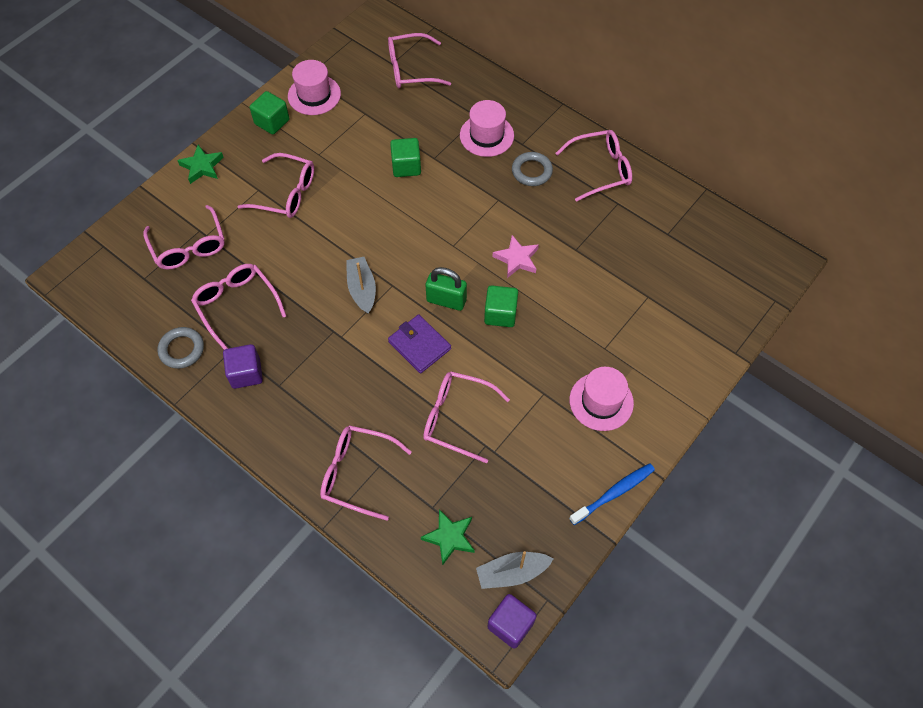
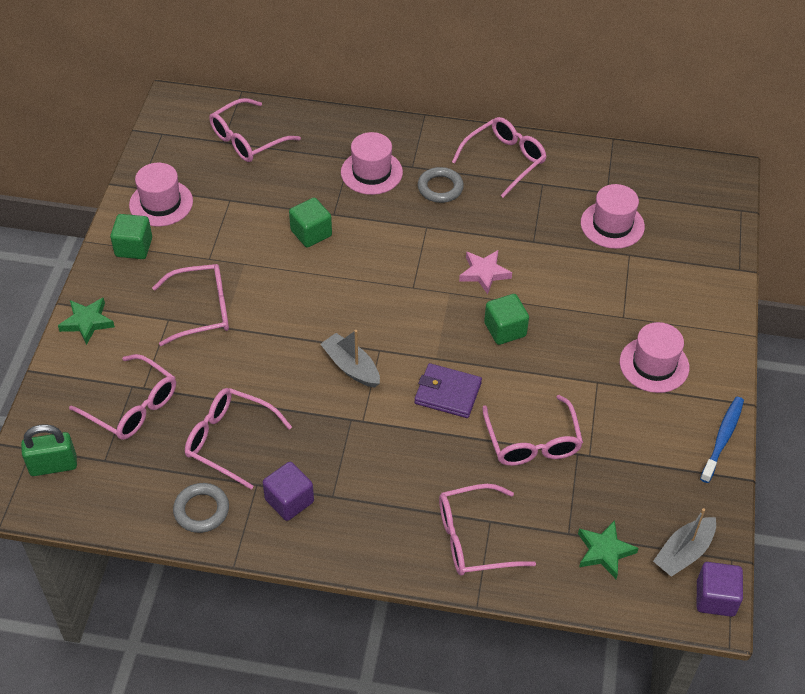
camera: 30 degrees left, 10 degrees down
pink glasses [423,371,510,463] -> pink glasses turned 90 degrees counterclockwise [482,395,583,466]
green padlock [426,267,467,311] -> green padlock moved to [21,424,77,476]
none -> pink hat [581,184,645,249]

